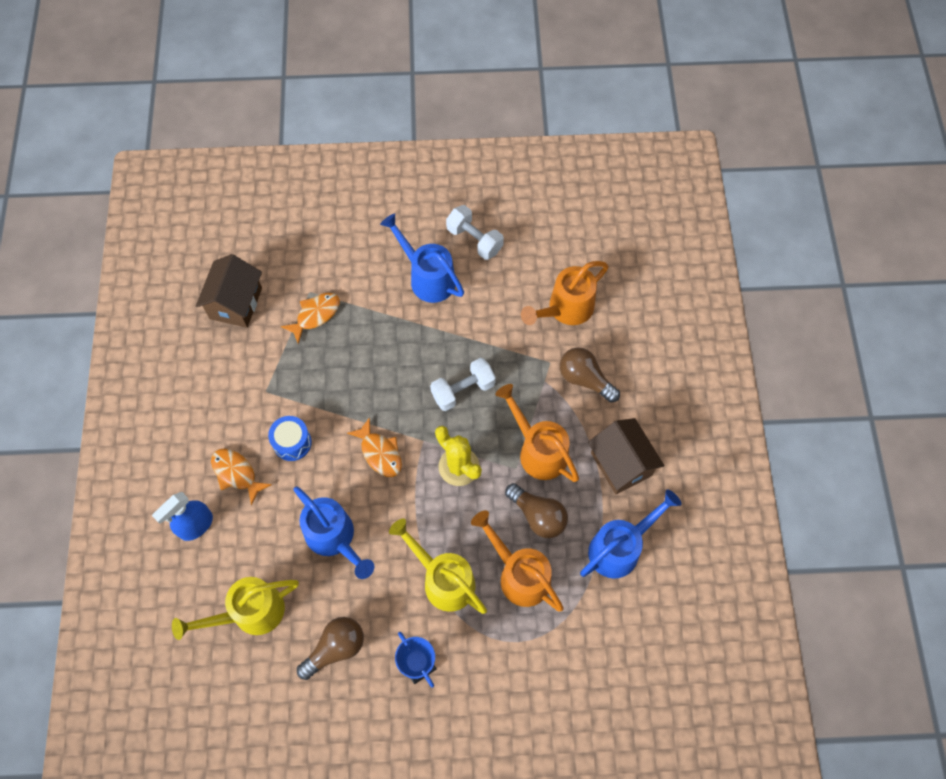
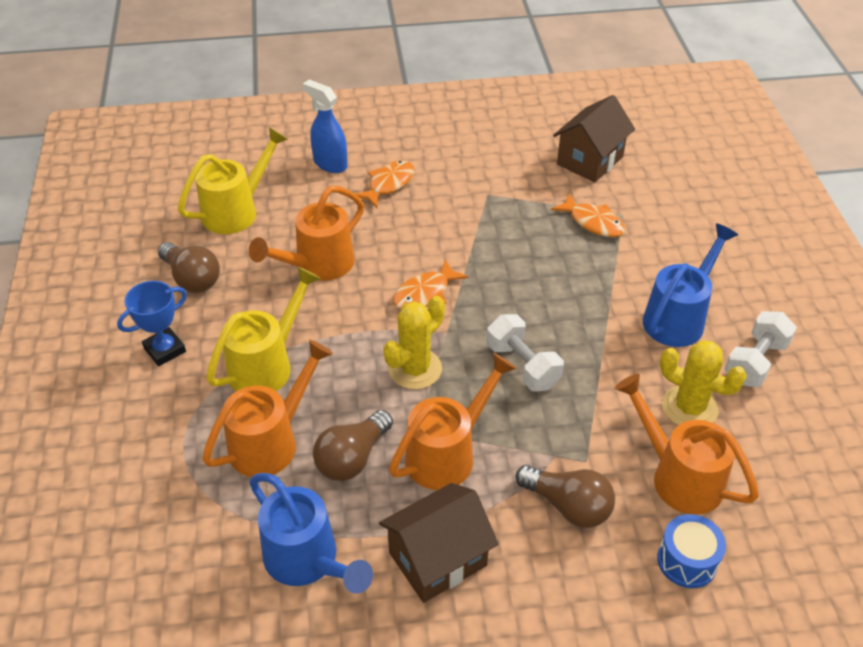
camera: 85 degrees right, 20 degrees down
yellow watering can [172,577,299,640] -> yellow watering can turned 75 degrees clockwise [178,127,288,234]
brown house [196,254,262,328] -> brown house turned 60 degrees counterclockwise [553,95,635,182]
blue drum [268,416,312,461] -> blue drum moved to [657,514,726,588]
blue watering can [293,487,375,579] -> orange watering can [249,186,364,281]
brown light bulb [560,347,620,403] -> brown light bulb turned 90 degrees clockwise [516,465,615,528]
none -> yellow cactus [660,340,747,425]

